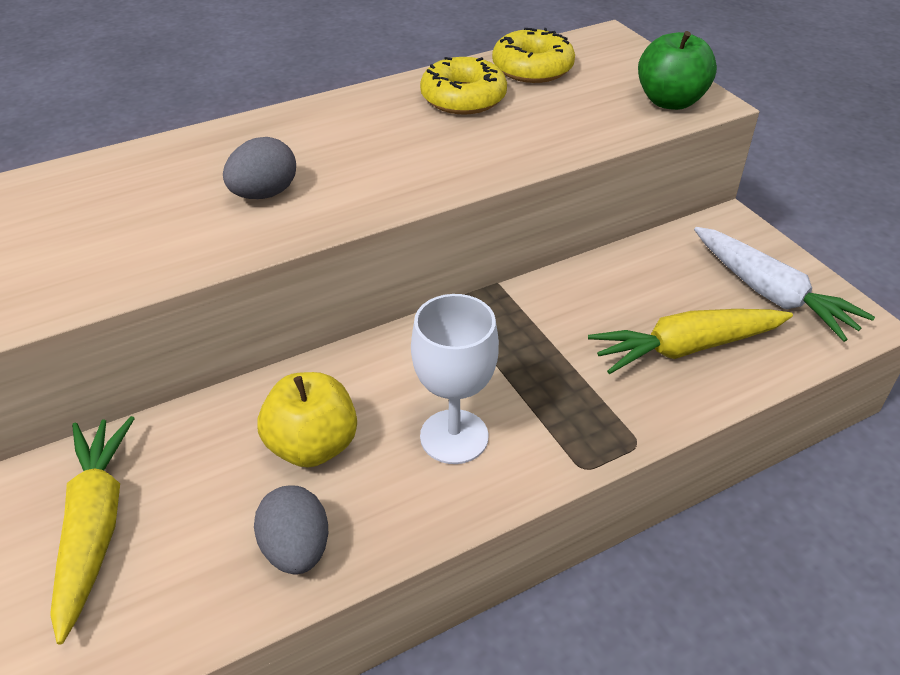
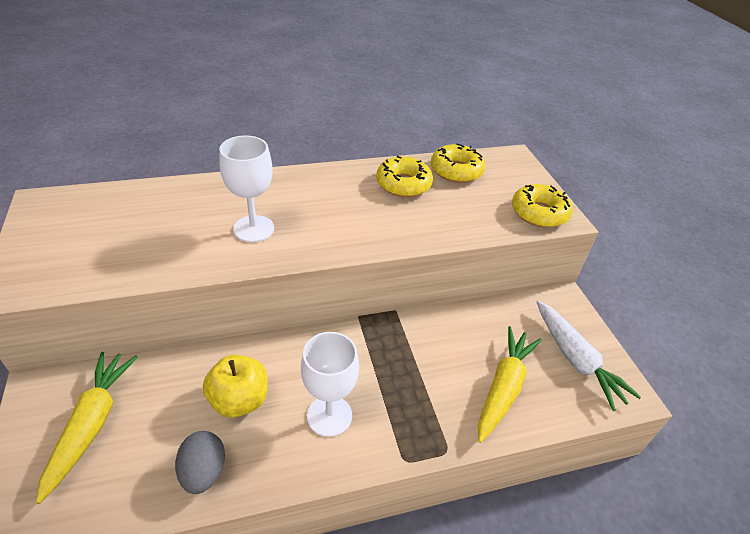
camera: 10 degrees right, 0 degrees up
grey egg [223,137,296,199] -> white goblet [219,135,274,242]
yellow carrot [588,309,793,374] -> yellow carrot turned 120 degrees clockwise [478,326,542,443]
green apple [638,31,717,110] -> yellow donut [512,184,572,228]

